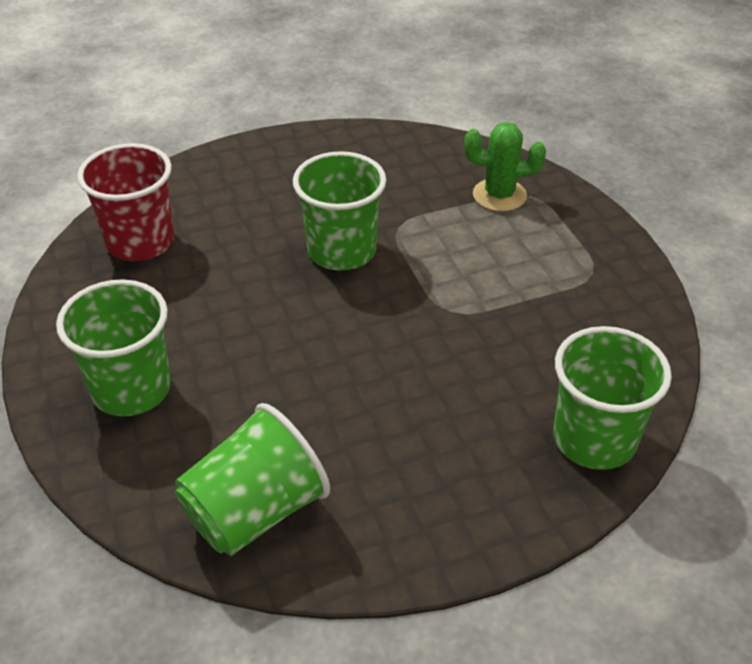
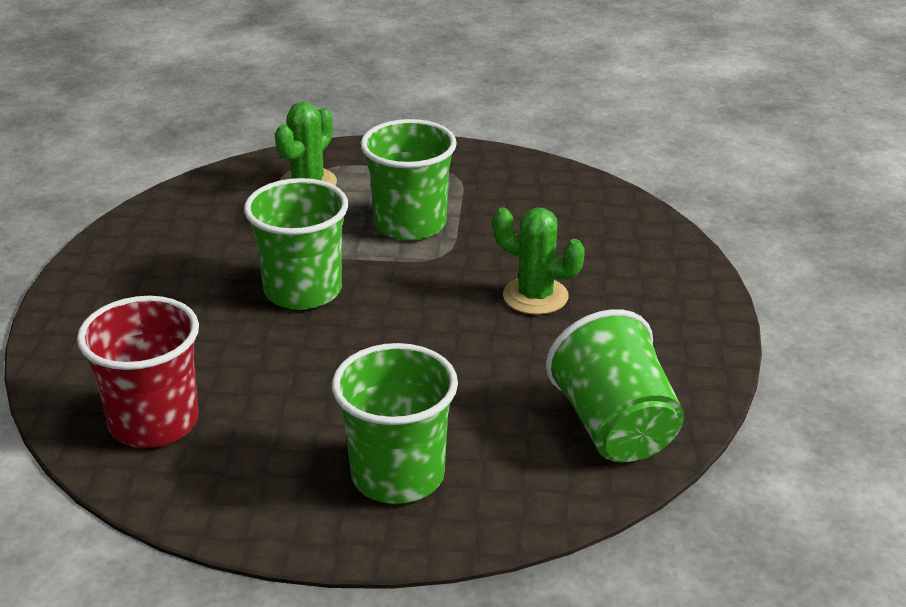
camera: 65 degrees left, 10 degrees down
green cup [553,326,672,470] -> green cup moved to [360,119,457,241]
none -> green cactus [493,208,585,315]

